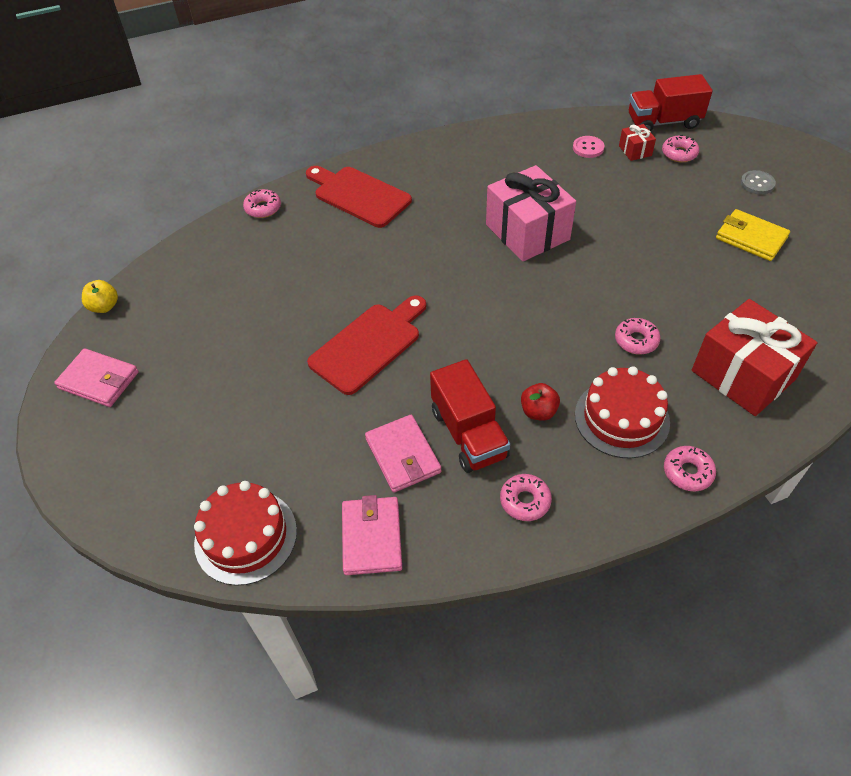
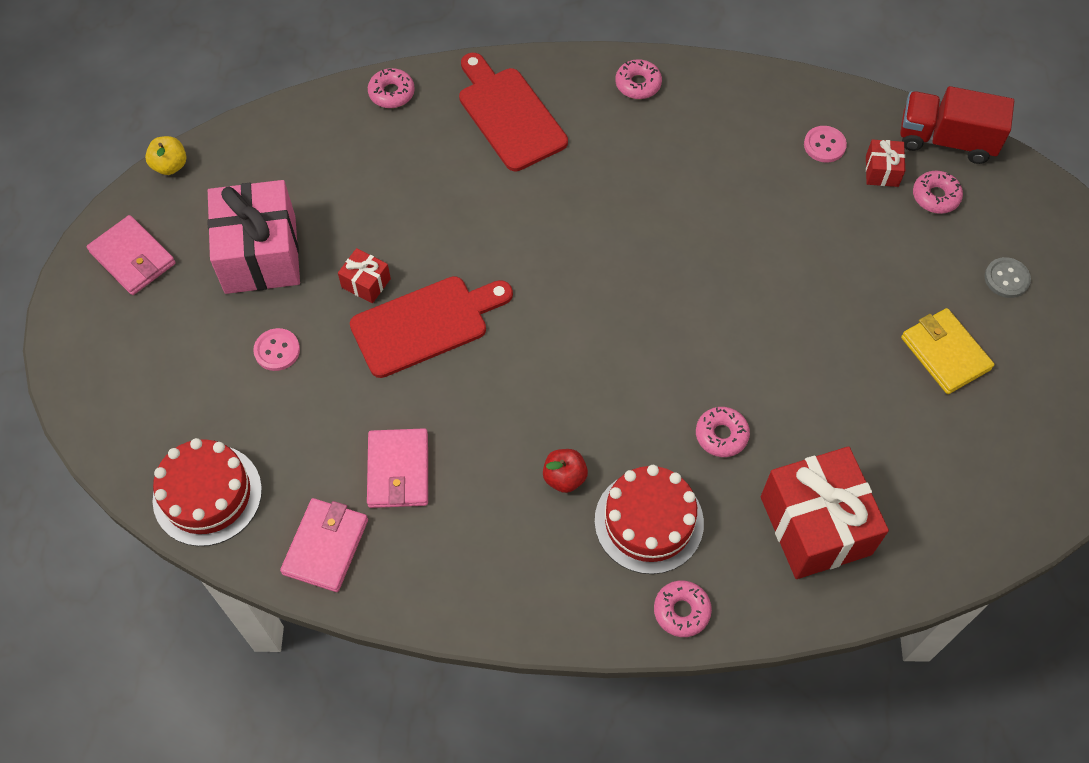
camera: 20 degrees right, 10 degrees up
red truck [430,359,510,473] -> none
pink gift [486,165,576,262] -> pink gift moved to [208,180,300,294]
pink donut [500,474,552,521] -> pink donut moved to [616,59,662,99]
none -> pink button [253,328,300,371]
none -> red gift [338,248,391,303]

